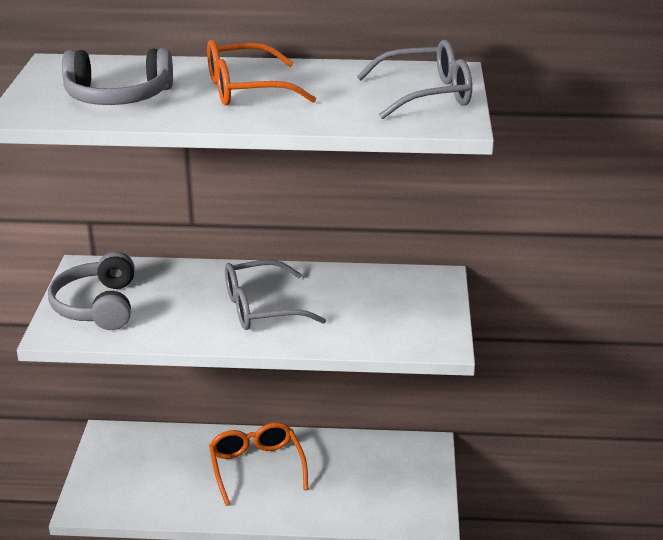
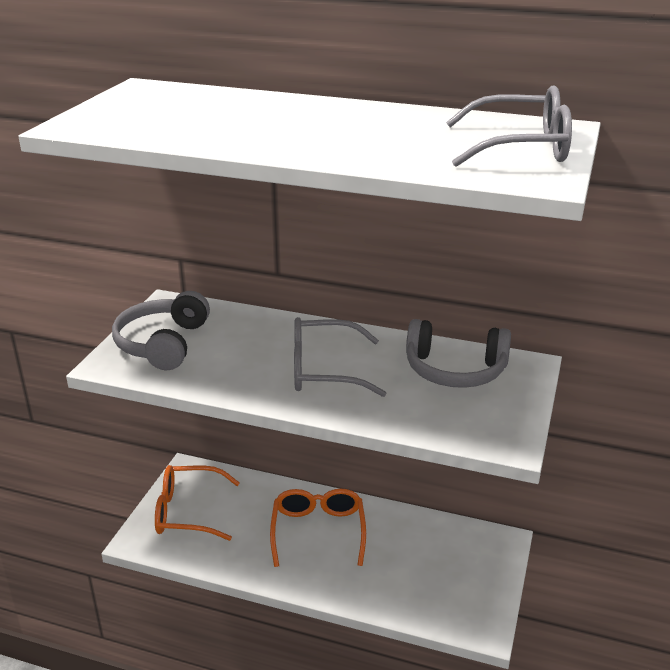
camera: 15 degrees right, 0 degrees up
grey headphones [62,48,173,105] -> grey headphones moved to [406,319,511,388]
orange glasses [207,40,316,105] -> orange glasses moved to [155,465,240,541]

